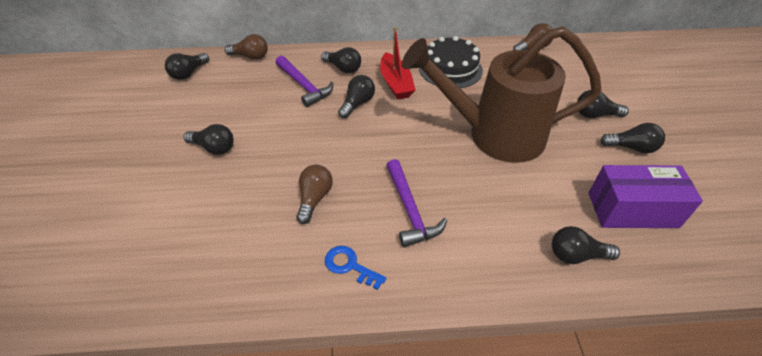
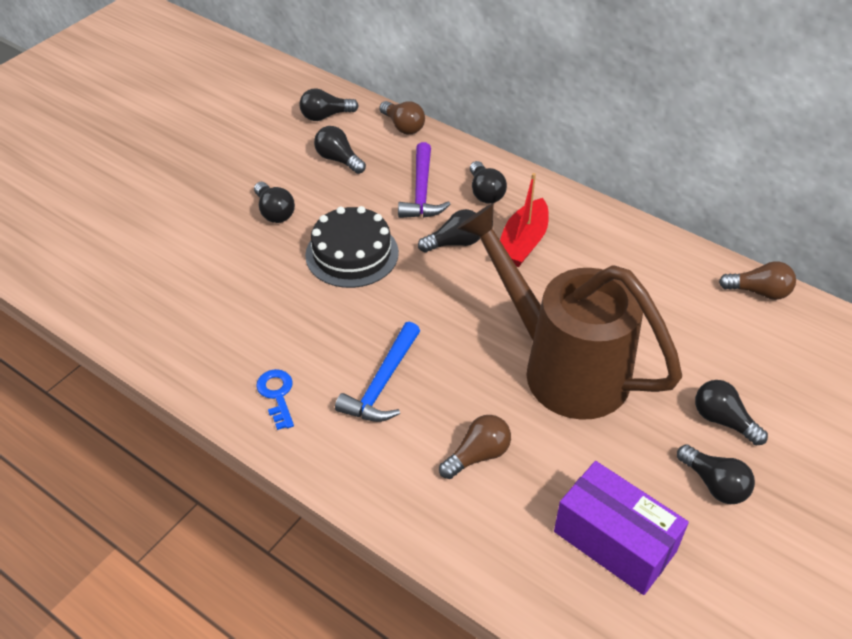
camera: 40 degrees right, 0 degrees up
brown light bulb [296,165,333,224] -> brown light bulb moved to [439,415,511,479]
purple hammer [386,159,447,248] -> blue hammer [335,322,420,422]
black cake [419,36,483,88] -> black cake moved to [305,206,399,288]
black light bulb [552,226,620,264] -> black light bulb moved to [314,126,366,174]

